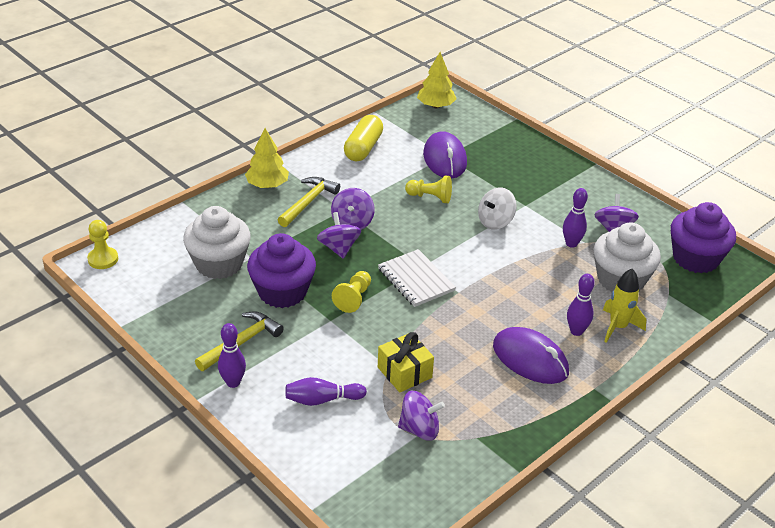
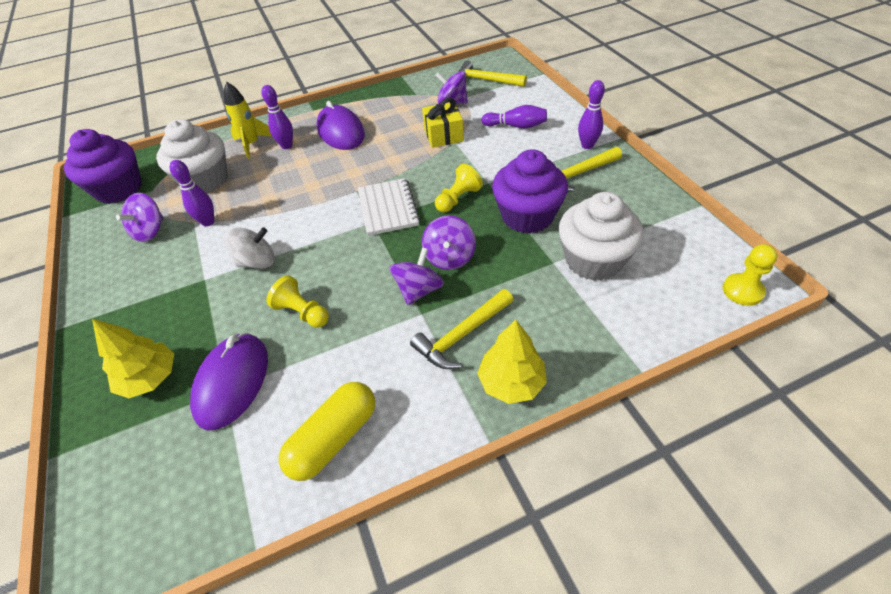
camera: 155 degrees left, 10 degrees up
yellow tree [417,52,457,108] -> yellow tree moved to [92,319,174,398]
none -> yellow hammer [459,61,527,87]

